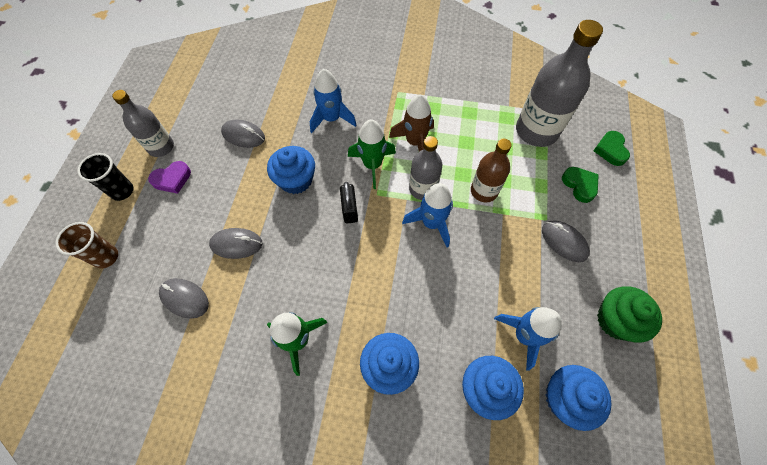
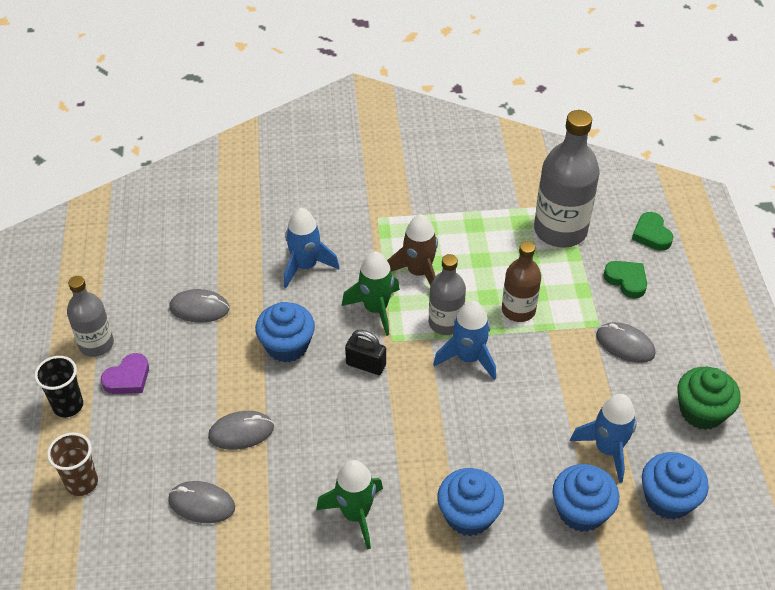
camera: 15 degrees left, 15 degrees down
black padlock [340,182,358,223] -> black padlock turned 45 degrees counterclockwise [345,330,386,375]

